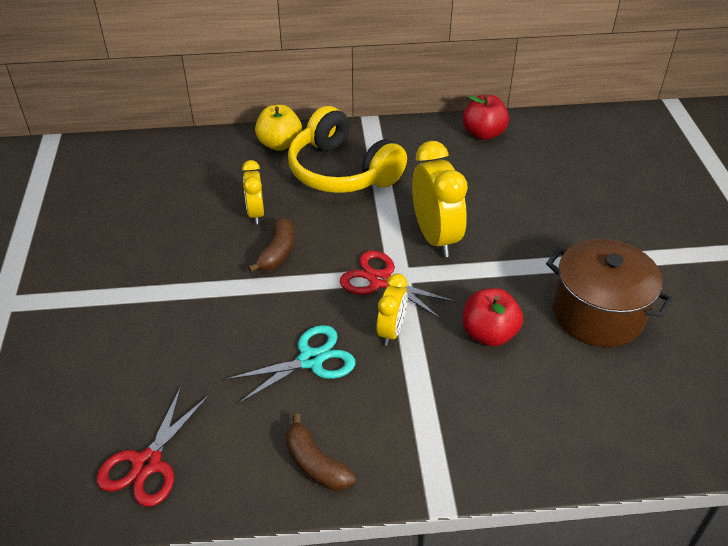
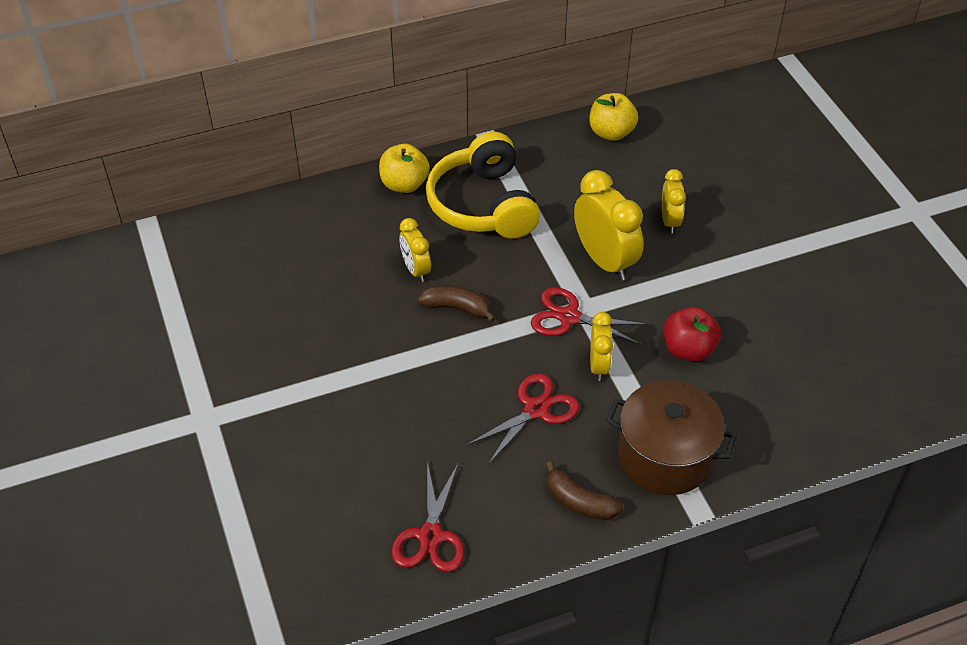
camera: 15 degrees left, 5 degrees up
turquoise scissors [225,325,355,404] -> red scissors [466,373,579,465]
brown banana [248,217,294,272] -> brown banana turned 75 degrees counterclockwise [418,286,496,323]
yellow headphones [288,106,407,193] -> yellow headphones turned 45 degrees clockwise [426,132,540,239]
red apple [463,95,509,140] -> yellow apple [589,93,638,141]
brown pot [546,239,673,347] -> brown pot moved to [606,380,737,495]
none -> yellow clock [662,169,686,233]

